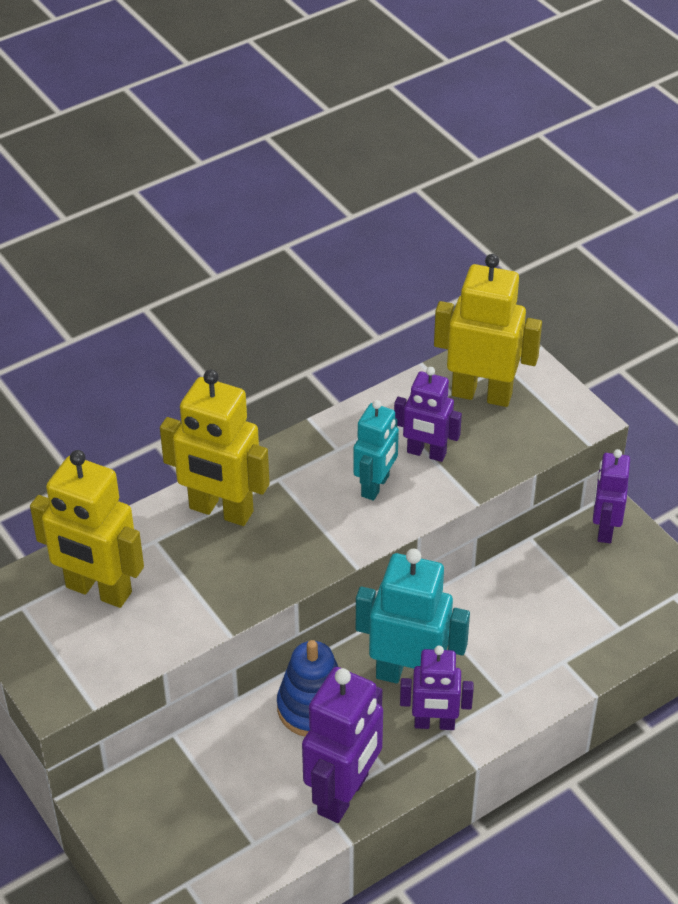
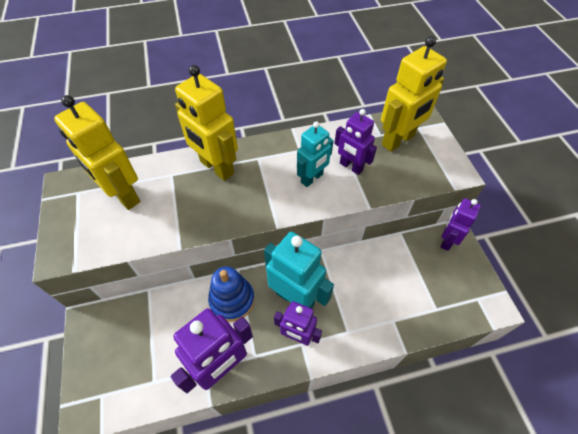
camera: 20 degrees right, 10 degrees up
yellow robot [434,254,542,407] -> yellow robot turned 105 degrees clockwise [381,36,447,152]

